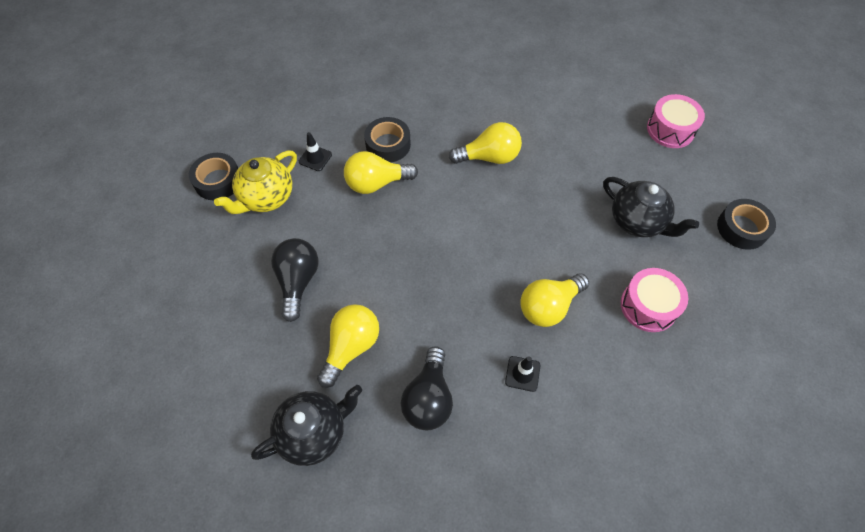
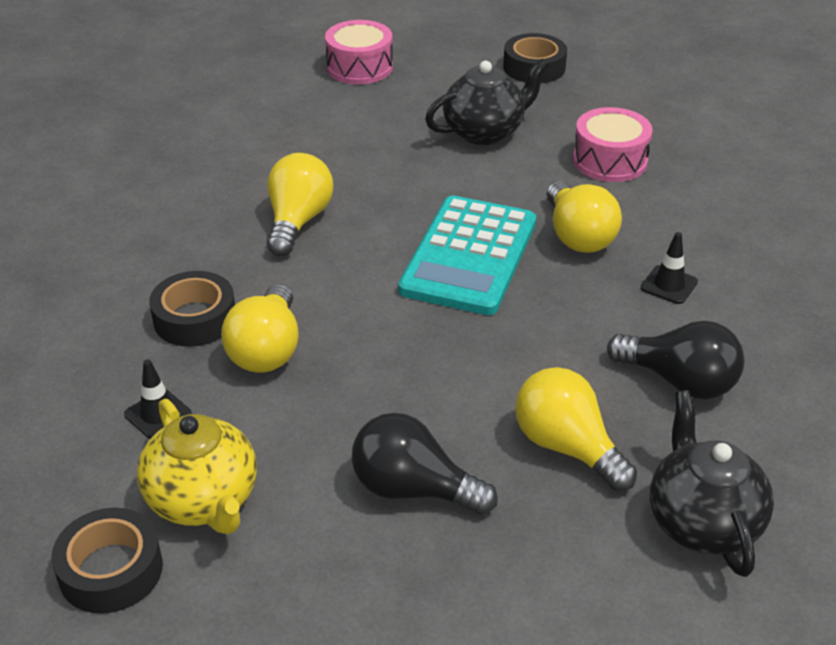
camera: 70 degrees left, 20 degrees down
none -> turquoise calculator [398,195,536,315]

